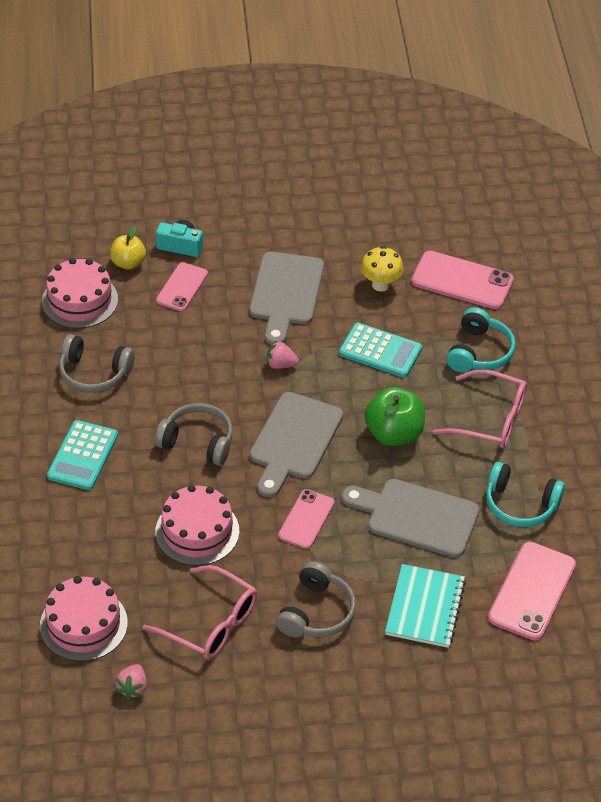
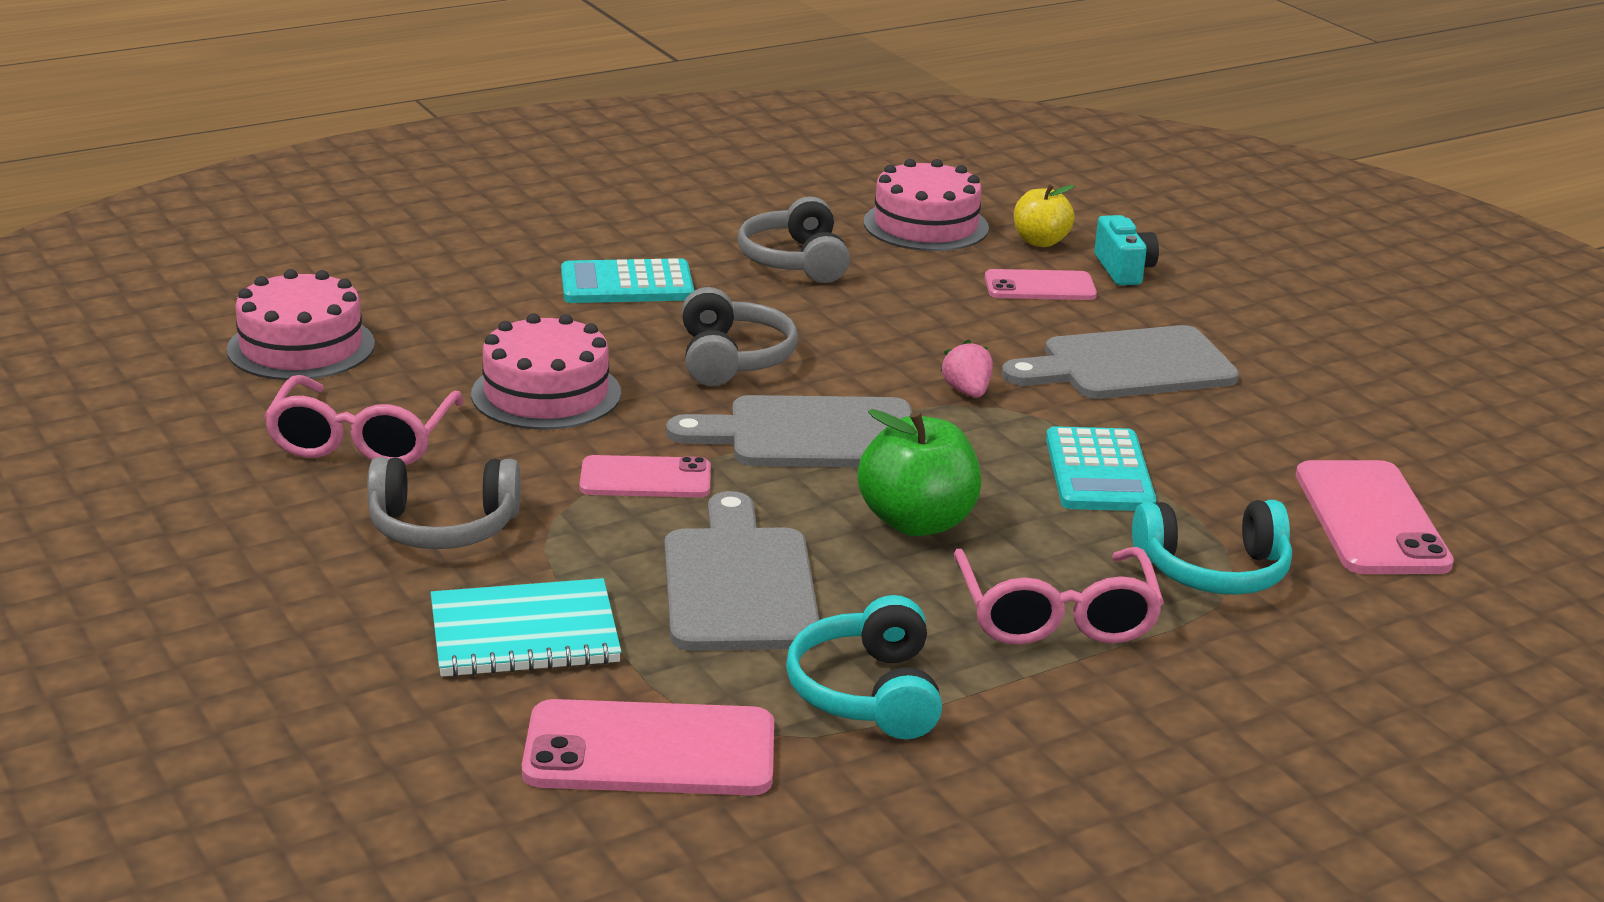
camera: 65 degrees right, 20 degrees down
pink strawberry [115,664,147,699] -> none
yellow mushroom [361,246,404,292] -> none

